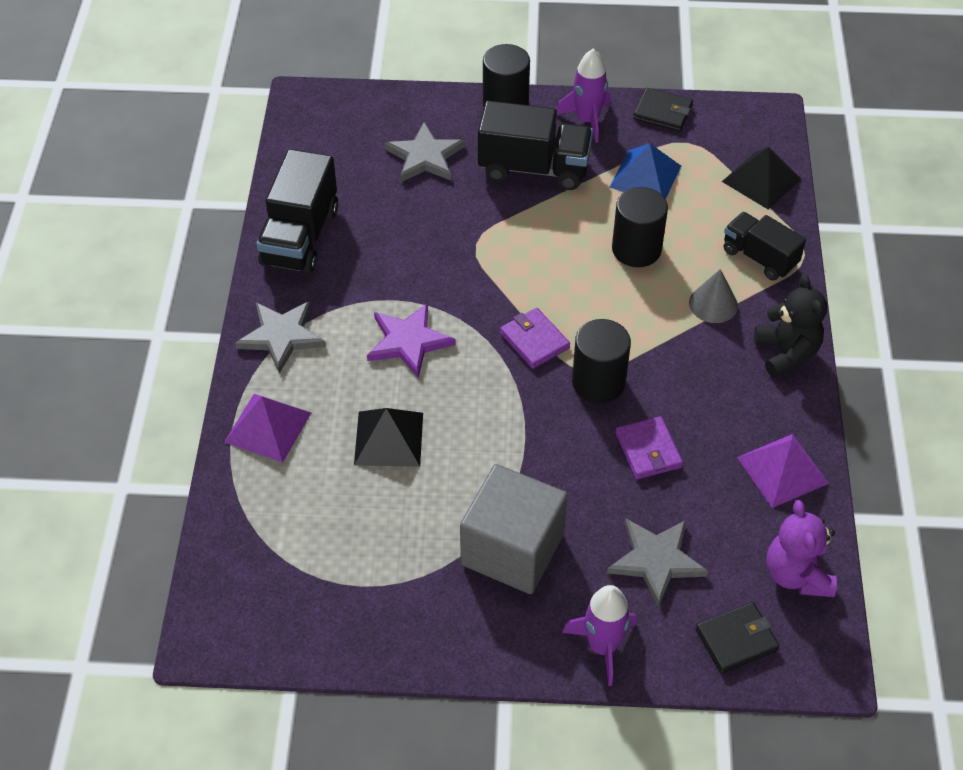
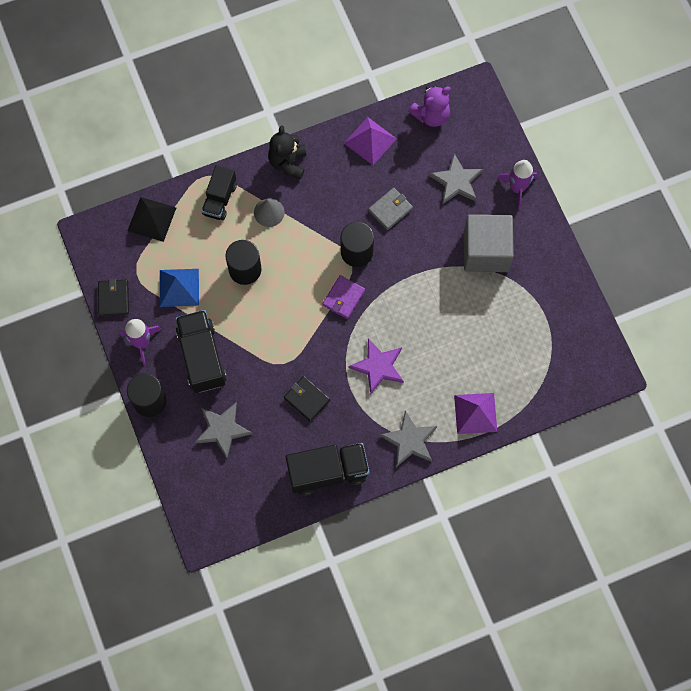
camera: 115 degrees left, 20 degrees up
black pyramid [354,408,423,467] -> none
purple wallet [615,416,683,479] -> grey wallet [368,188,413,230]
black wallet [696,602,780,673] -> black wallet moved to [284,376,330,422]
black teddy bear [754,275,827,378] -> black teddy bear turned 45 degrees counterclockwise [268,125,306,180]

